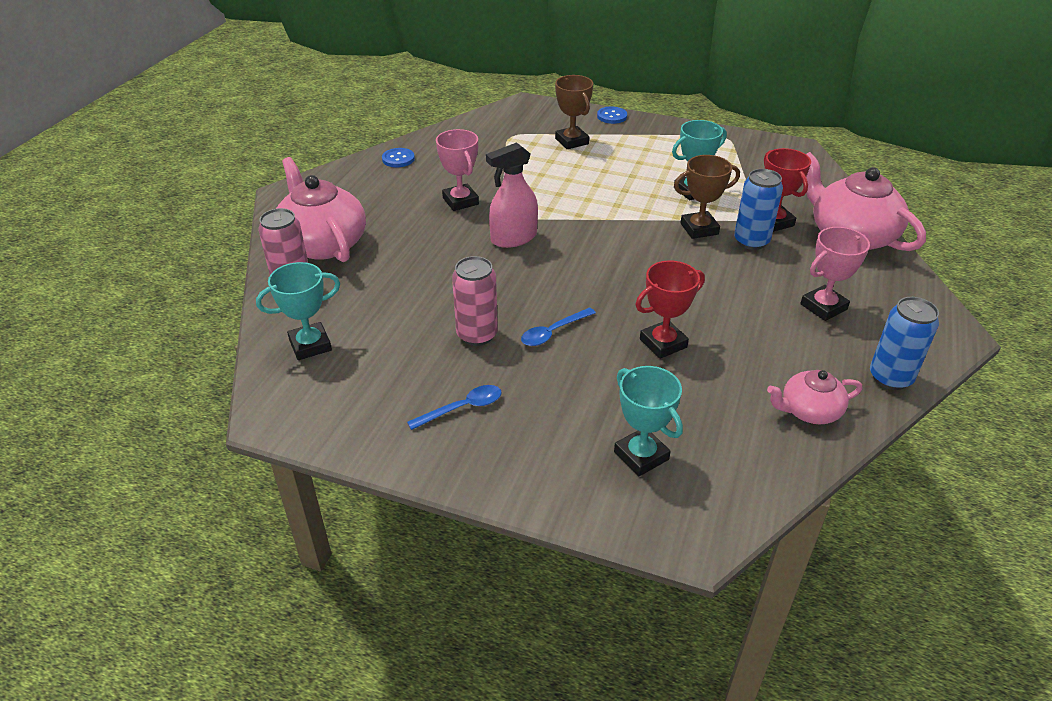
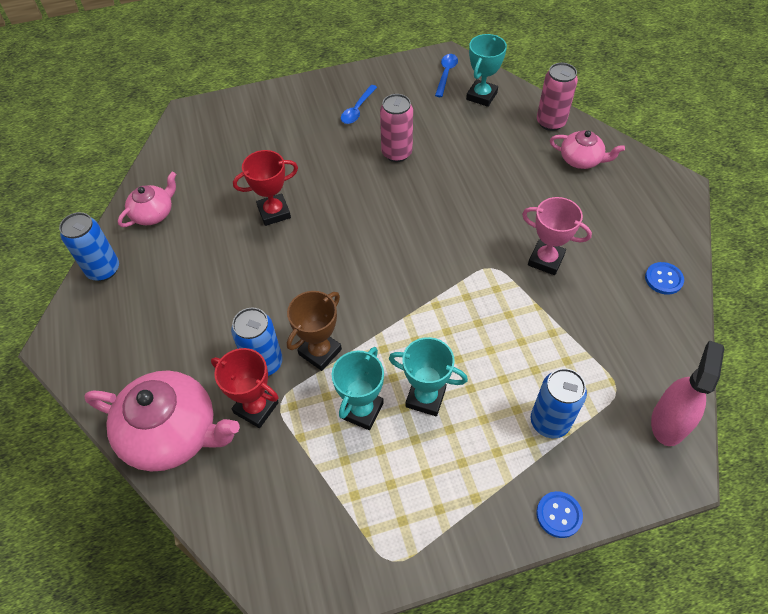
camera: 145 degrees right, 15 degrees up
pink teapot [276,157,366,262] -> pink teapot [550,130,625,169], size x0.55
pink spray bottle [486,142,538,248] -> pink spray bottle moved to [651,340,724,446]
blue spoon [521,307,596,346] -> blue spoon moved to [435,54,458,97]
brown trophy [555,75,593,149] -> blue can [531,368,587,438]
turquoise trophy [614,366,683,476] -> turquoise trophy moved to [389,337,468,416]
red trophy [635,260,705,359] -> red trophy turned 45 degrees clockwise [233,150,298,226]
pink trophy [800,227,870,321] -> none

